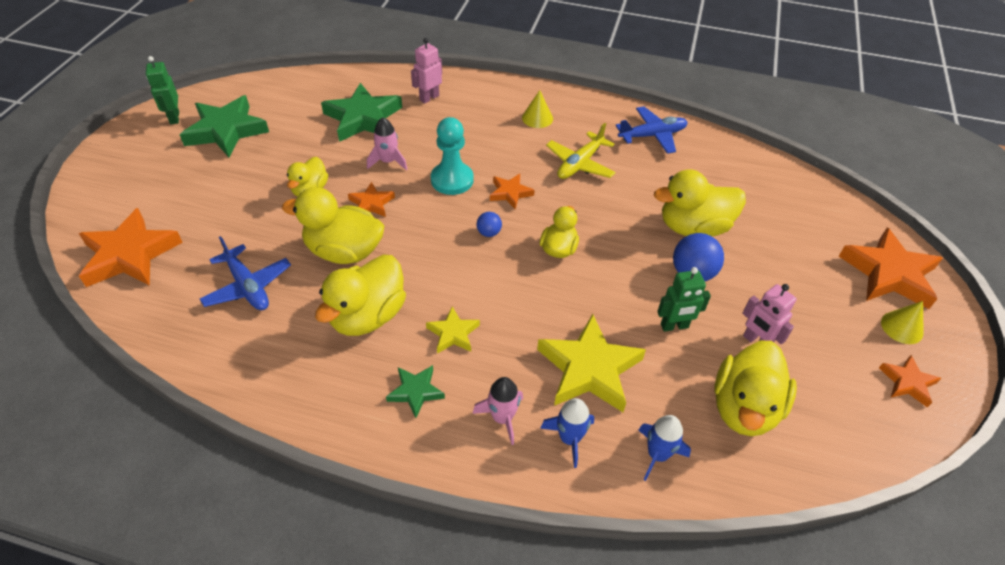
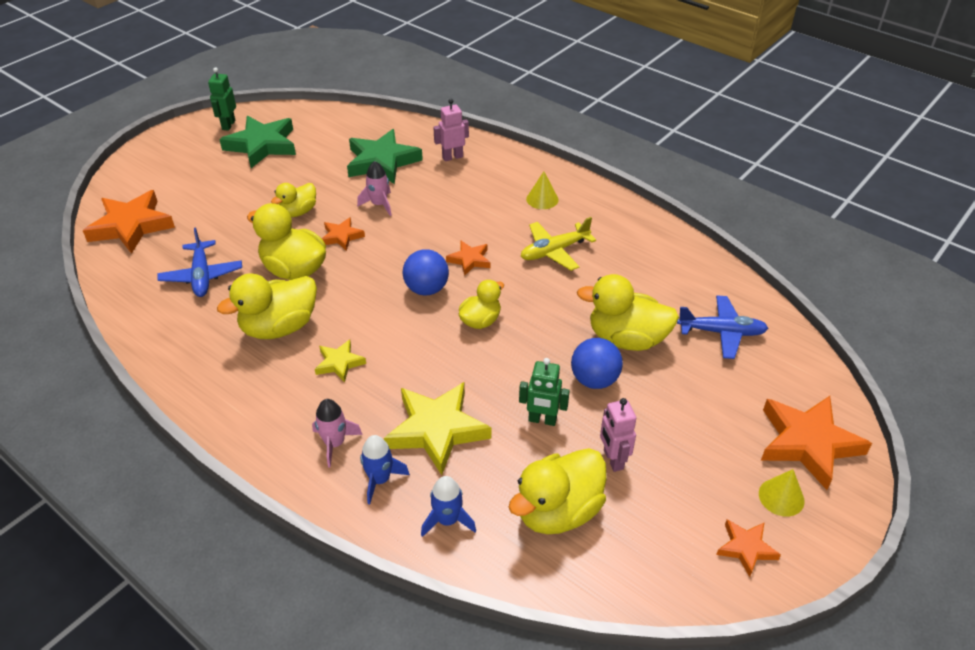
camera: 25 degrees right, 5 degrees down
green star [386,365,445,418] -> none
turquoise pawn [431,117,473,195] -> none
blue ball [477,212,502,237] -> blue ball [403,249,449,295], size x1.84
blue plane [615,107,688,154] -> blue plane moved to [677,295,768,359]

